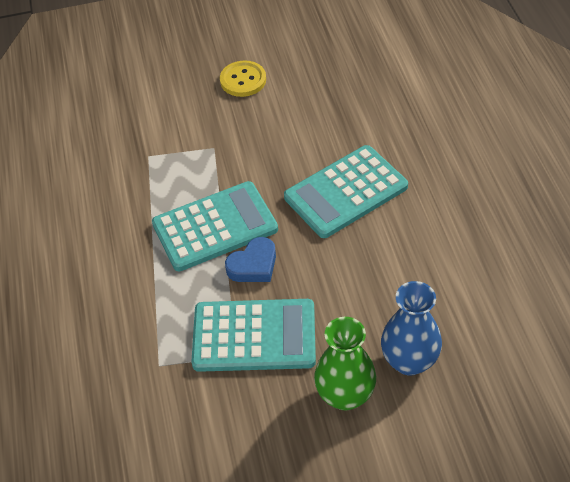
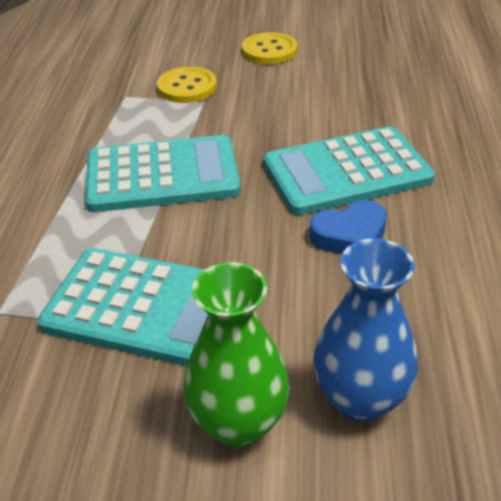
camera: 15 degrees right, 10 degrees down
blue heart [225,237,276,282] -> blue heart moved to [310,200,387,254]
none -> yellow button [157,67,217,103]

